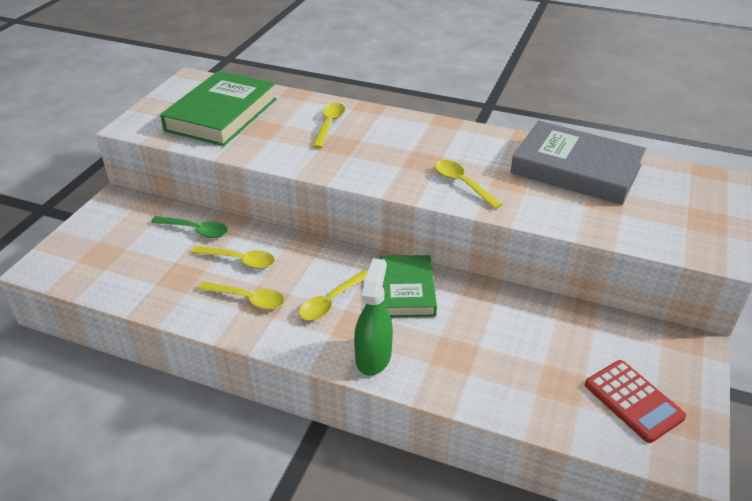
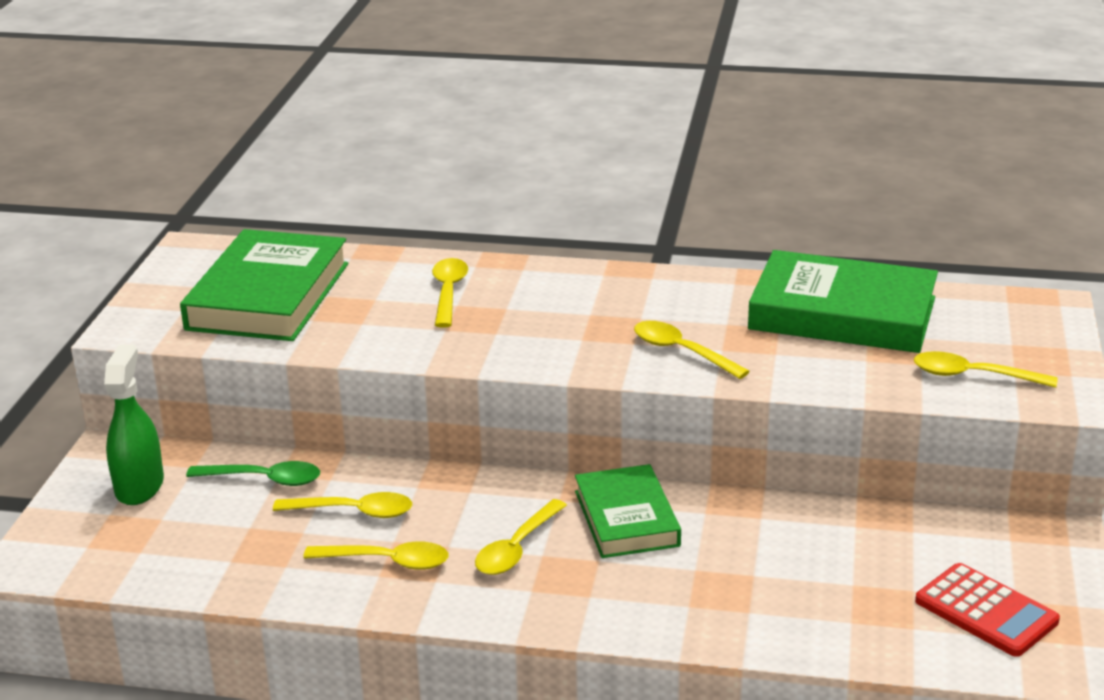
camera: 10 degrees left, 10 degrees down
green spray bottle [354,258,393,376] -> green spray bottle moved to [104,345,164,505]
grey book [510,121,646,205] -> green book [748,250,938,353]
none -> yellow spoon [914,351,1058,388]

